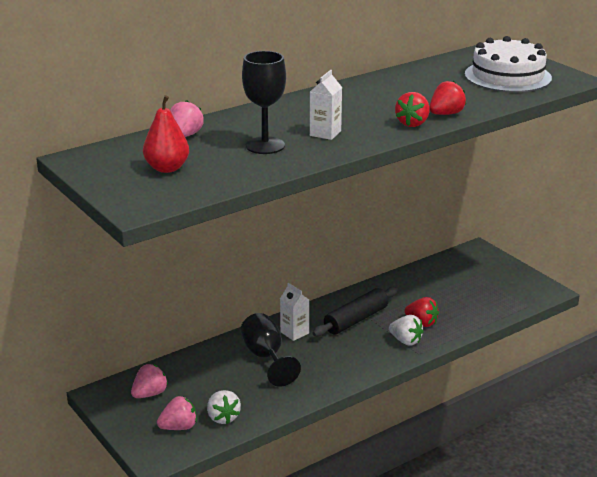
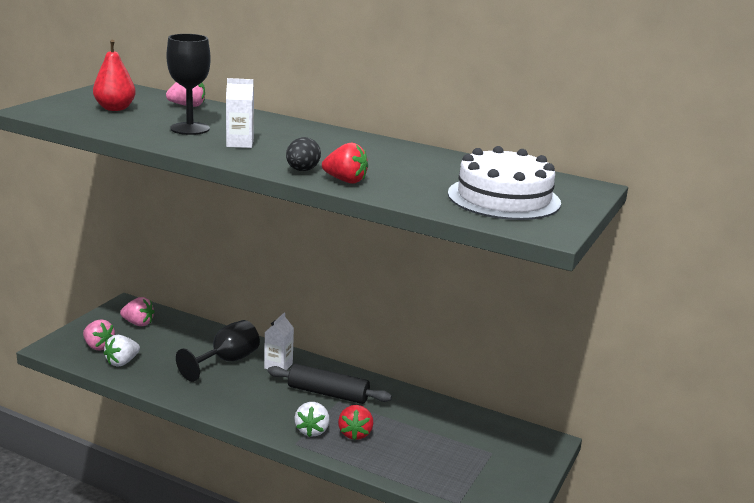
camera: 60 degrees right, 5 degrees down
red strawberry [395,92,430,127] -> black egg [286,137,321,171]

